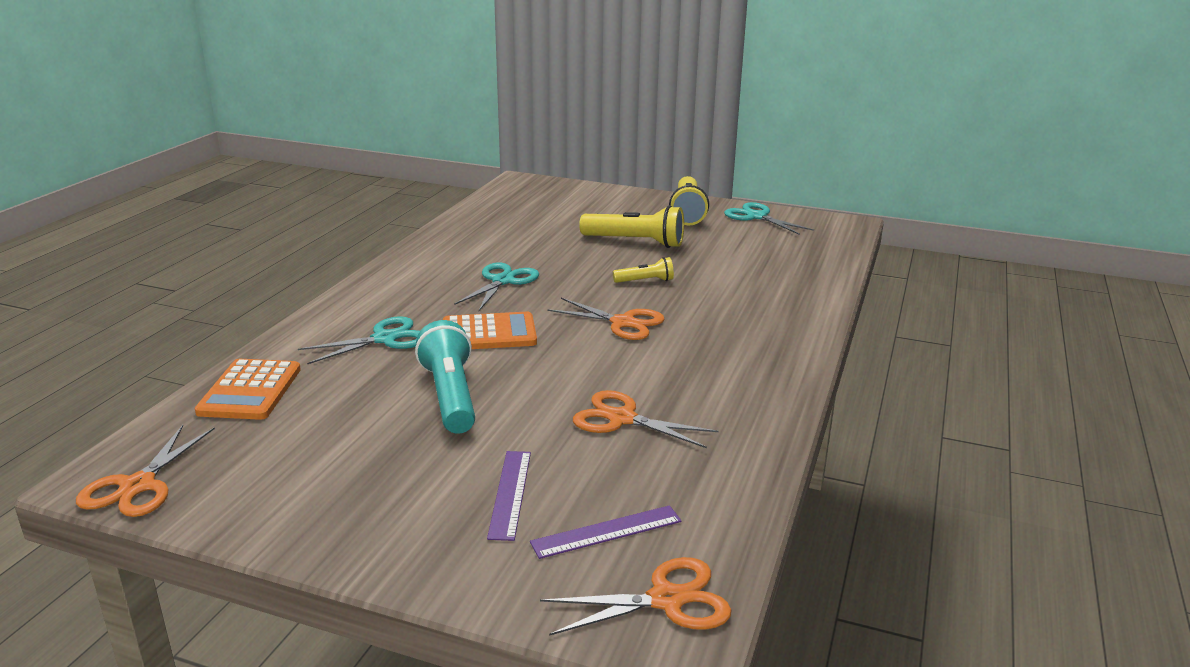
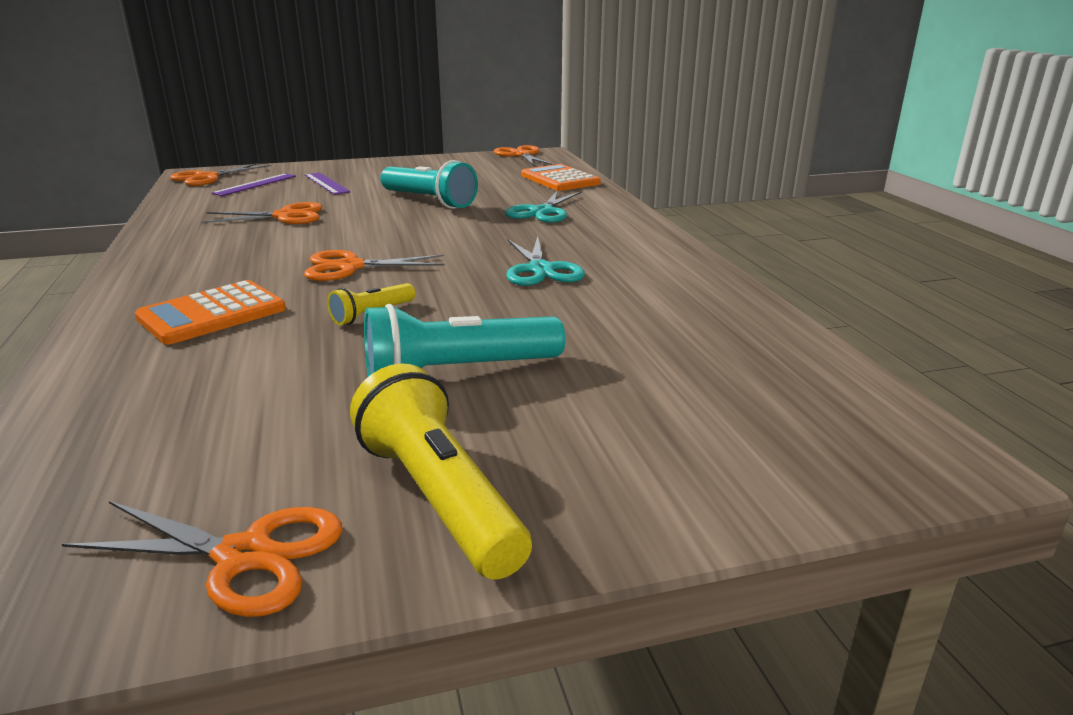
camera: 145 degrees right, 0 degrees up
orange calculator [443,312,537,349] -> orange calculator moved to [135,280,286,345]
yellow flashlight [579,205,684,248] -> turquoise flashlight [364,304,565,377]
turquoise scissors [724,202,814,235] -> orange scissors [62,501,342,617]

